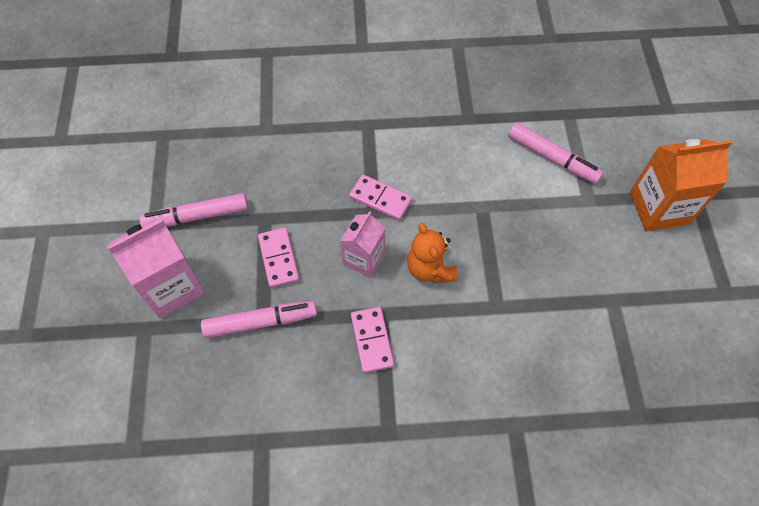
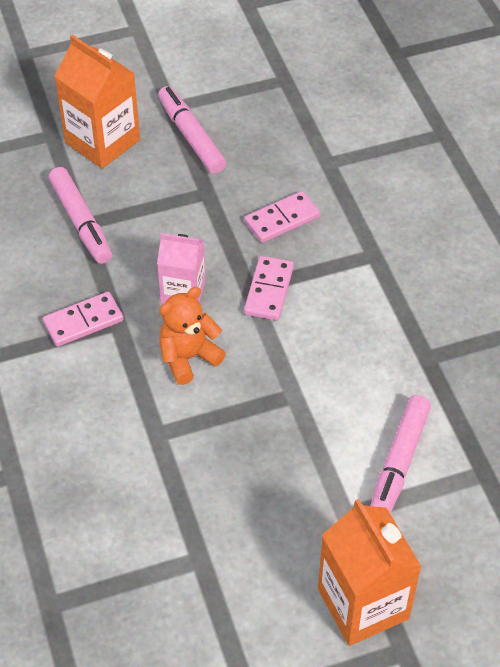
camera: 75 degrees right, 10 degrees down
pink carton [107,216,205,318] -> orange carton [54,35,140,169]
pink domino [258,228,299,288] -> pink domino moved to [244,191,320,243]

